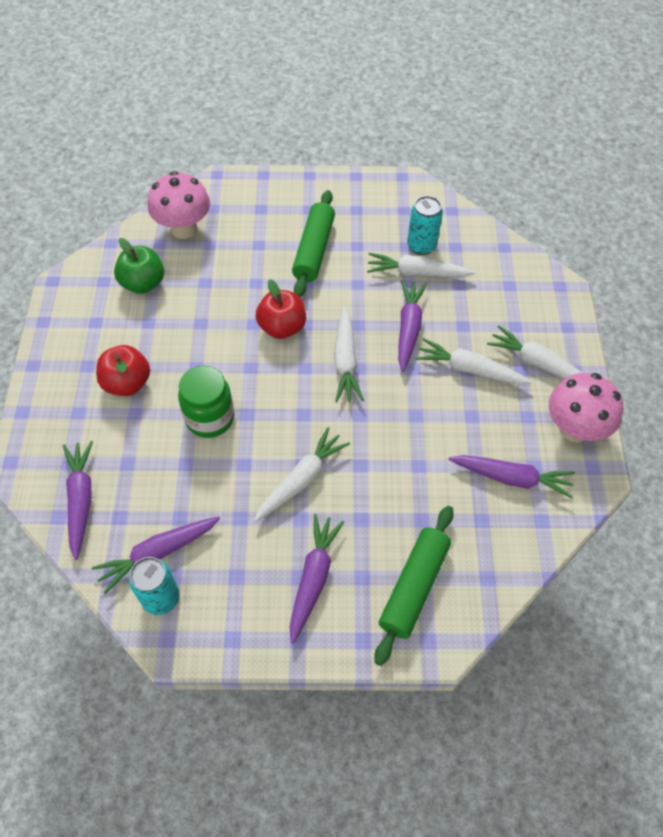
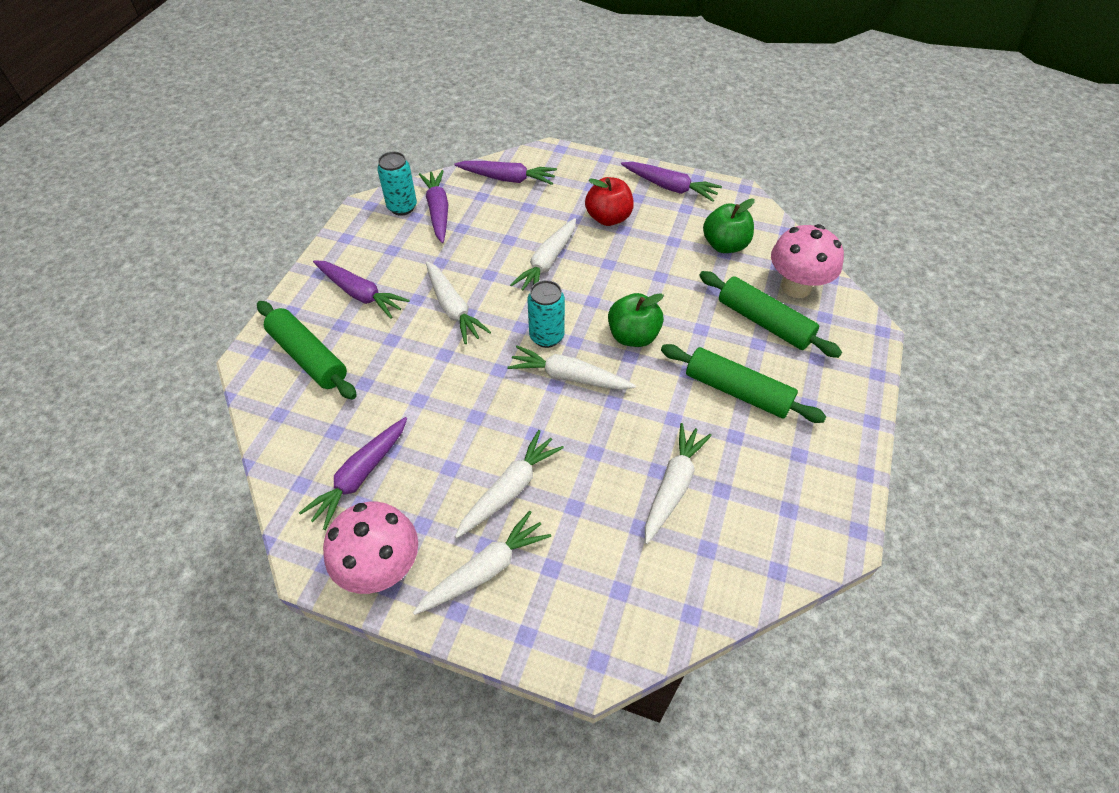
camera: 110 degrees right, 5 degrees down
green jar [178,366,234,438] -> white carrot [510,218,576,291]
red apple [256,279,306,339] -> green apple [608,293,664,347]
purple carrot [398,280,427,372] -> purple carrot moved to [621,162,722,202]
turquoise can [407,196,443,255] -> turquoise can moved to [527,280,565,348]
none -> green rolling pin [699,271,842,358]

